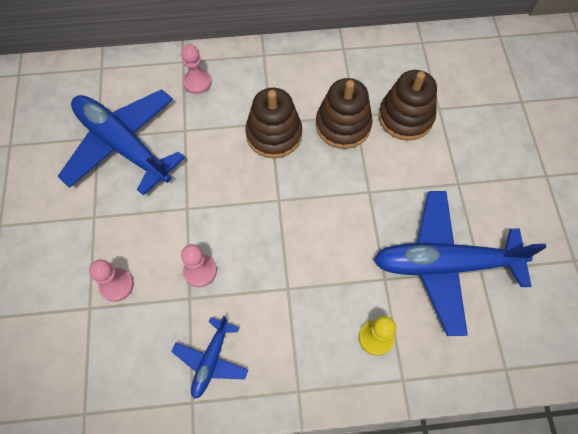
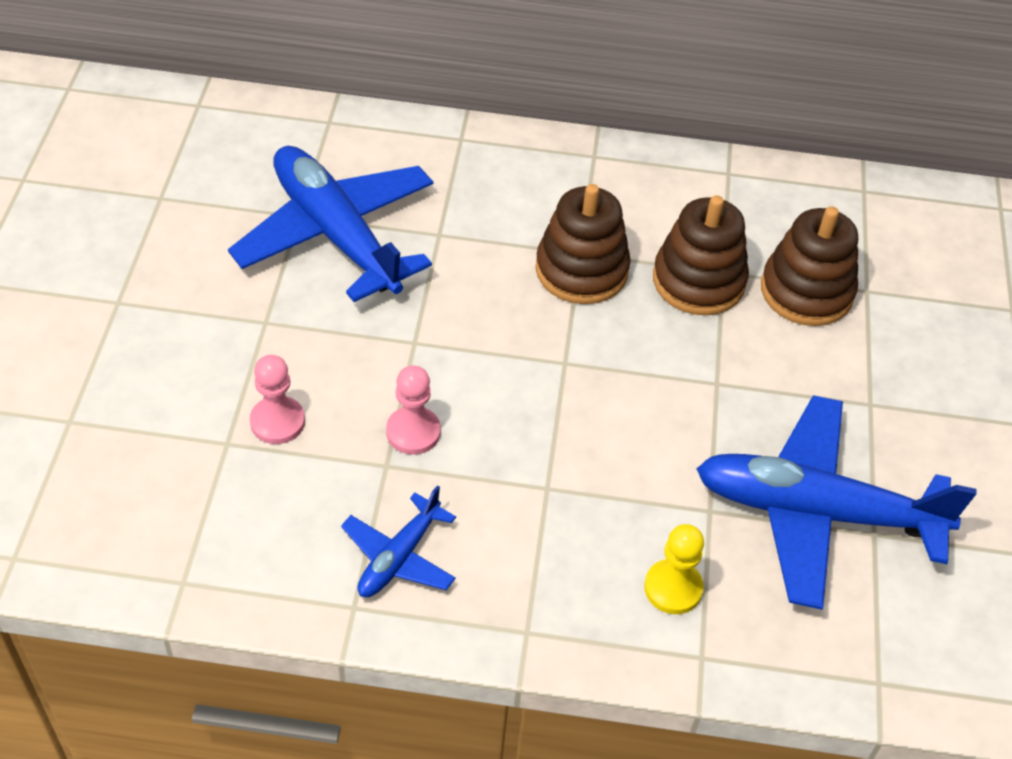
camera: 10 degrees right, 15 degrees down
pink pawn [181,45,212,94] -> none

